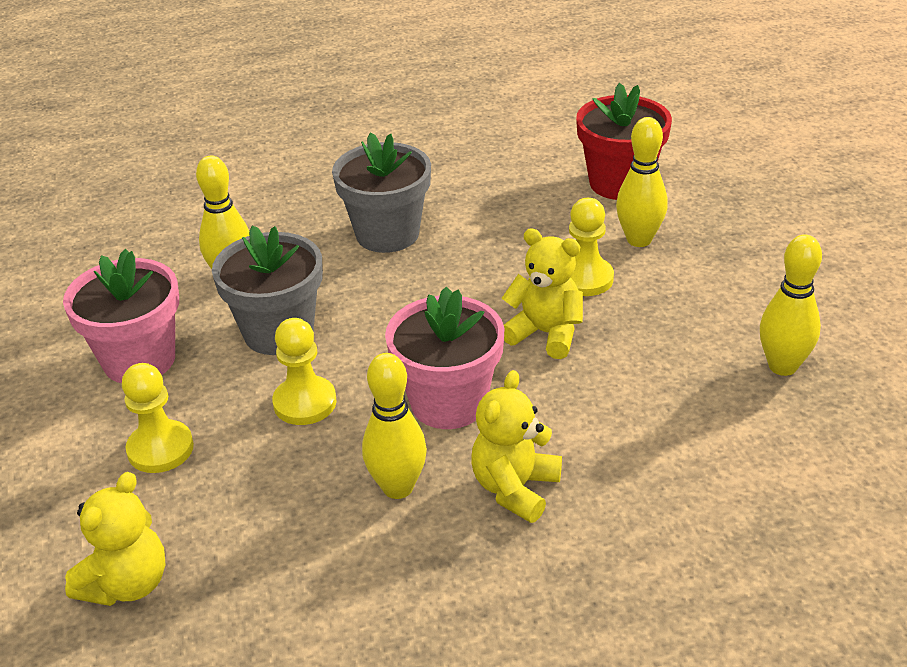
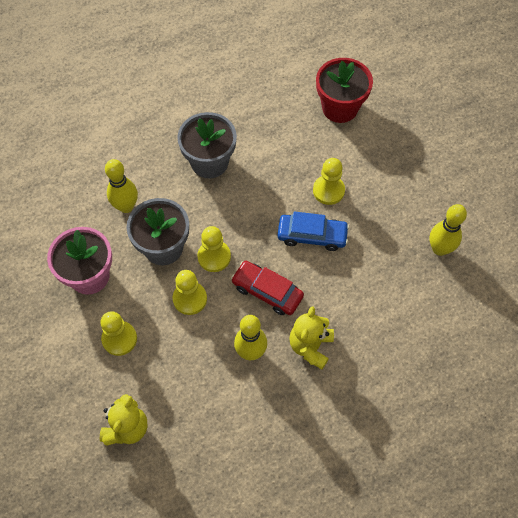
camera: 10 degrees left, 25 degrees up
pink flower pot [385,286,504,429] -> red car [231,261,304,315]
yellow teddy bear [502,228,583,359] -> blue car [278,211,349,251]
yellow bowling pin [616,117,668,247] -> none
none -> yellow pawn [197,226,231,272]

